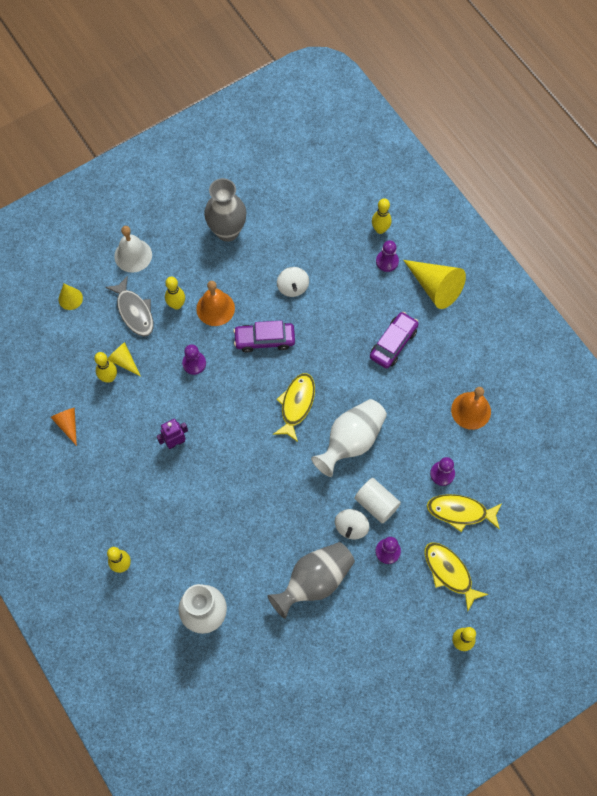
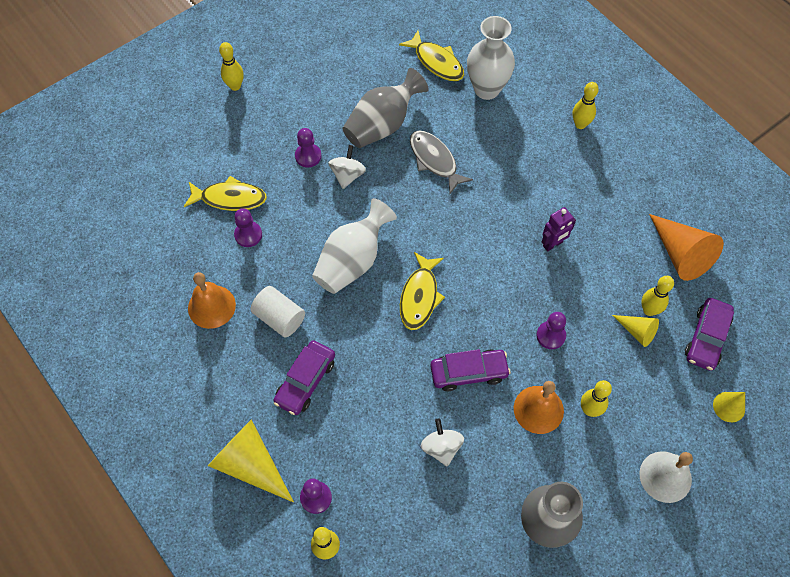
camera: 175 degrees right, 5 degrees down
orange cone [51,408,77,446] -> orange cone [649,214,724,281], size x1.85
grey fish [105,276,154,337] -> grey fish moved to [410,131,473,194]
white cylinder [354,478,401,524] -> white cylinder moved to [251,286,305,337]
yellow fish [424,542,488,612] -> yellow fish moved to [399,31,464,81]
none -> purple car [685,298,734,371]

